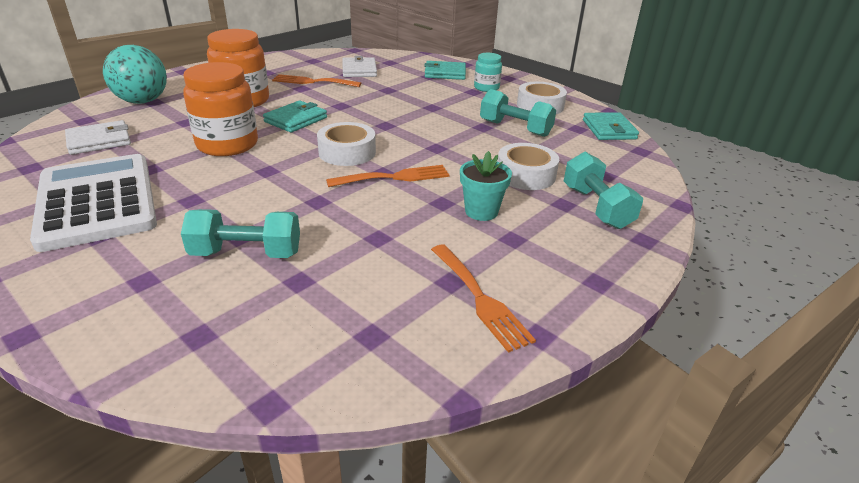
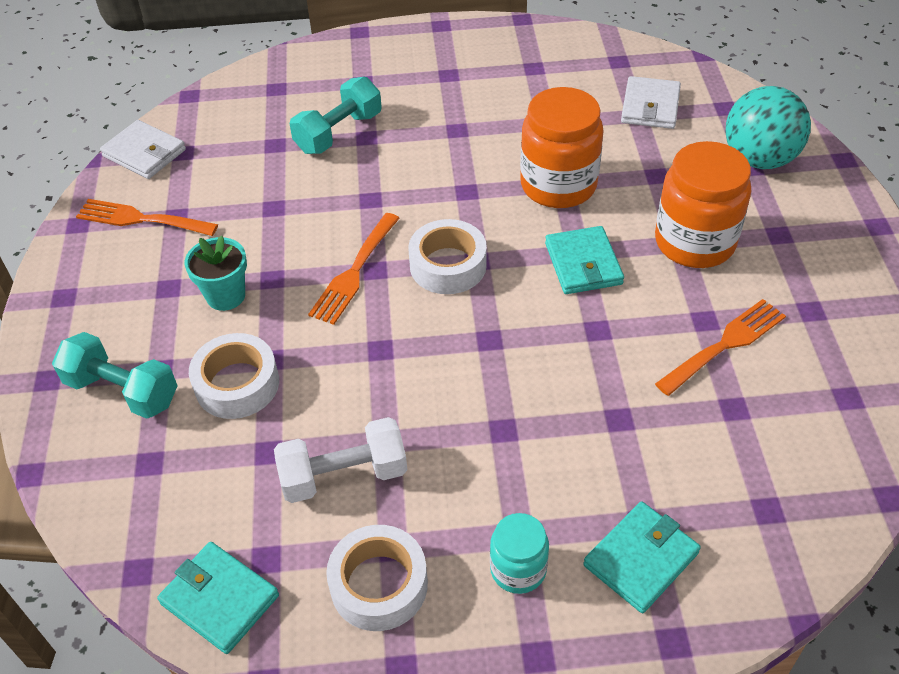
camera: 135 degrees right, 15 degrees up
white calculator [30,154,157,252] -> none
white wallet [342,56,377,77] -> white wallet moved to [100,120,186,179]
turquoise dumbbell [480,89,556,137] -> white dumbbell [274,417,407,503]

